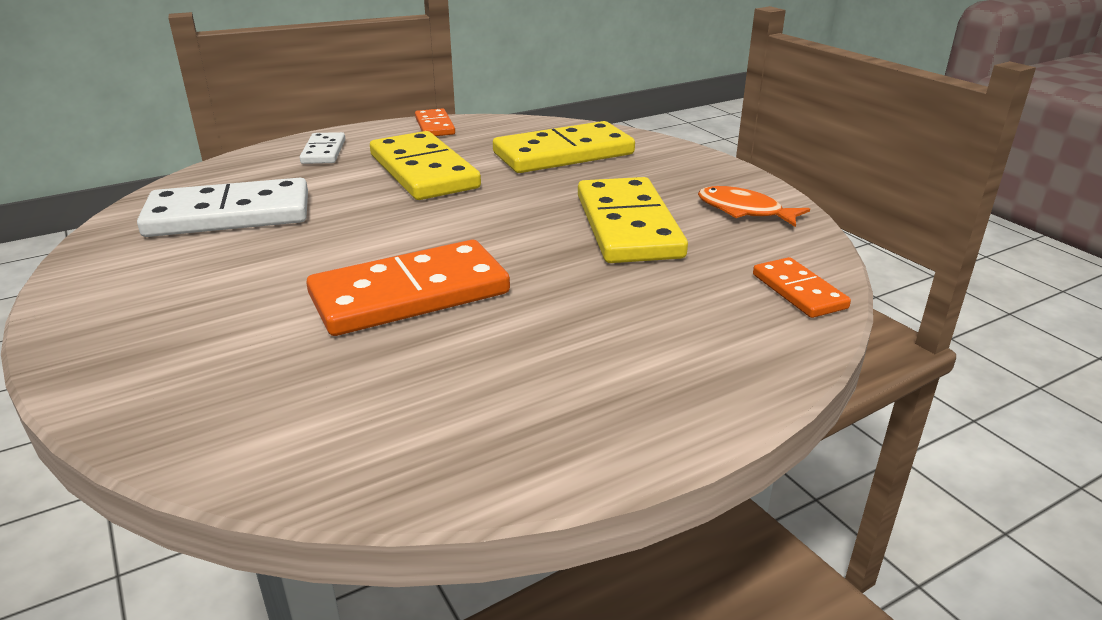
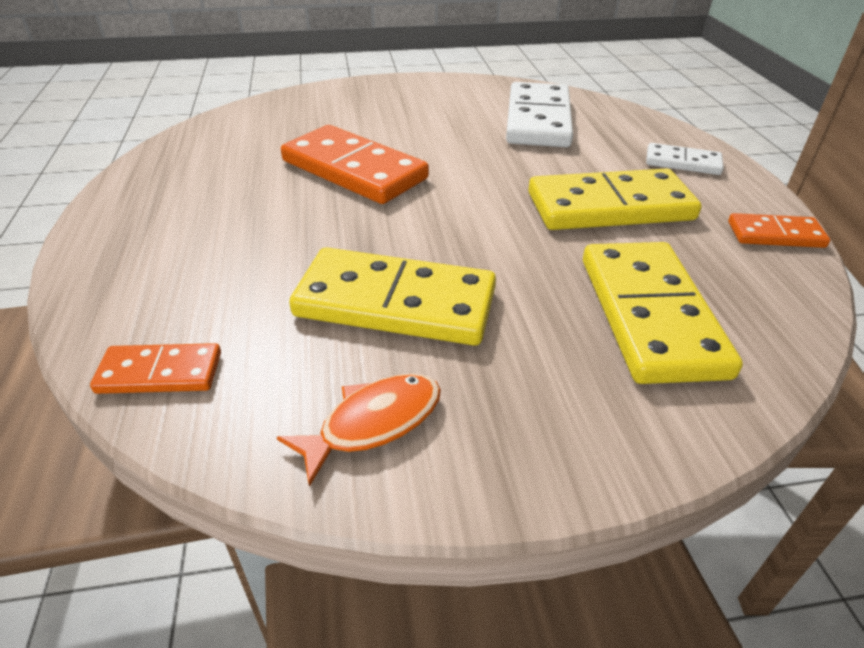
camera: 110 degrees right, 10 degrees up
orange domino [306,240,510,336] -> orange domino turned 45 degrees counterclockwise [281,125,429,204]

